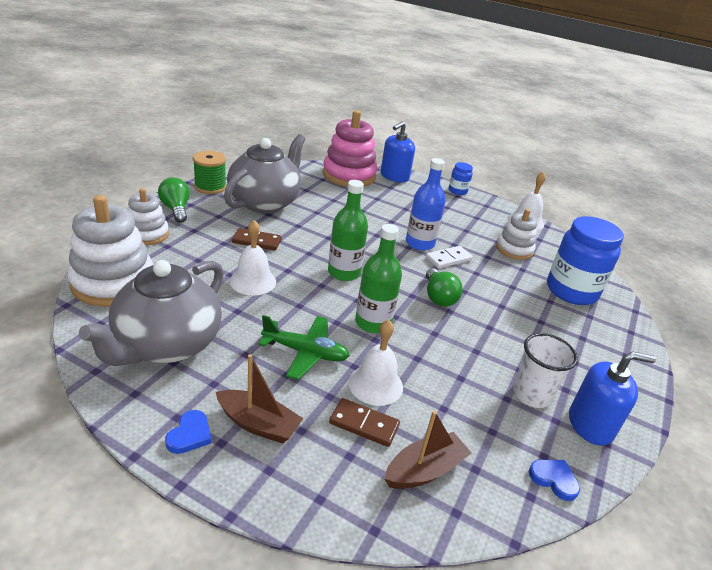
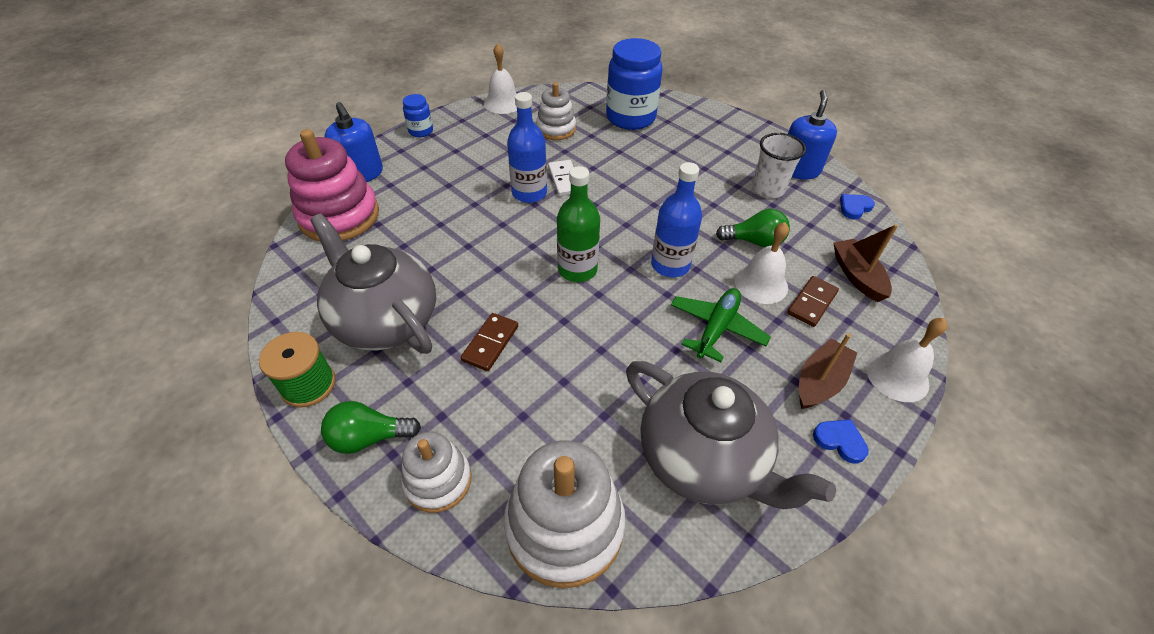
camera: 70 degrees left, 15 degrees up
white bell [230,220,276,296] -> white bell moved to [866,318,947,402]
green bottle [355,224,402,333] -> blue bottle [651,162,702,277]
green light bulb [426,268,463,307] -> green light bulb moved to [716,209,790,248]

